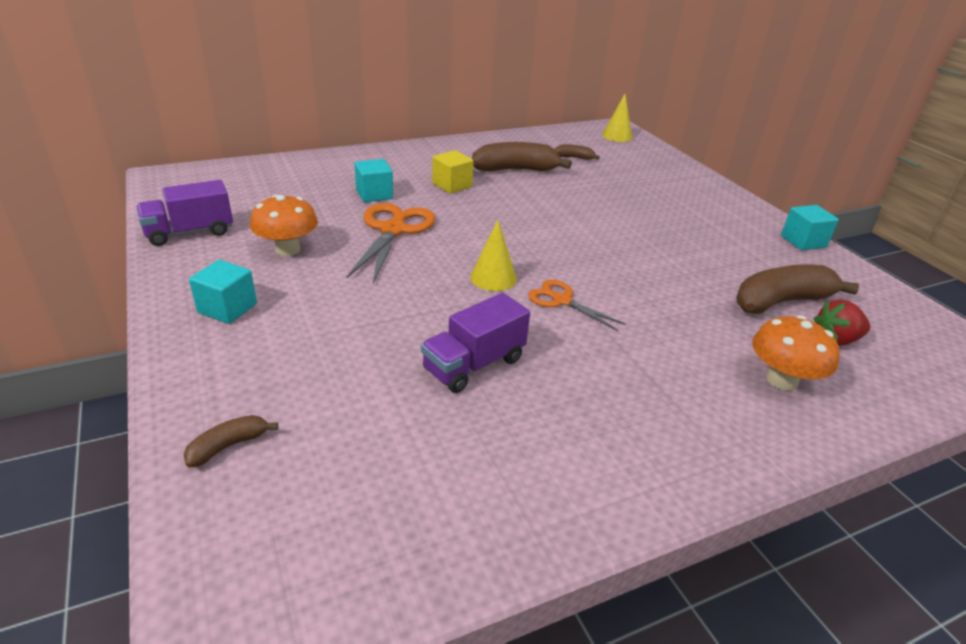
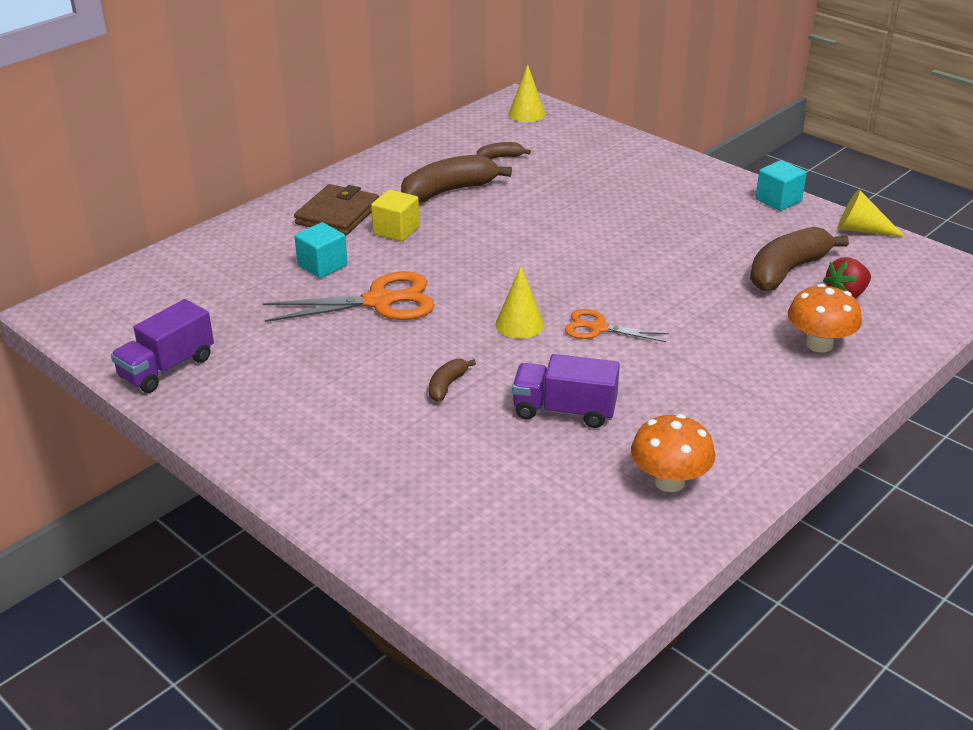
camera: 20 degrees left, 0 degrees up
brown banana [184,415,278,467] -> brown banana moved to [429,359,476,402]
turquoise cube [189,260,257,324] -> none
orange mushroom [250,194,318,256] -> orange mushroom moved to [631,414,715,492]
orange scissors [346,203,436,283] -> orange scissors turned 90 degrees clockwise [262,271,435,322]
purple truck [421,293,530,393] -> purple truck turned 75 degrees clockwise [512,354,620,428]
none -> brown wallet [294,184,379,236]
none -> yellow cone [838,190,905,237]

